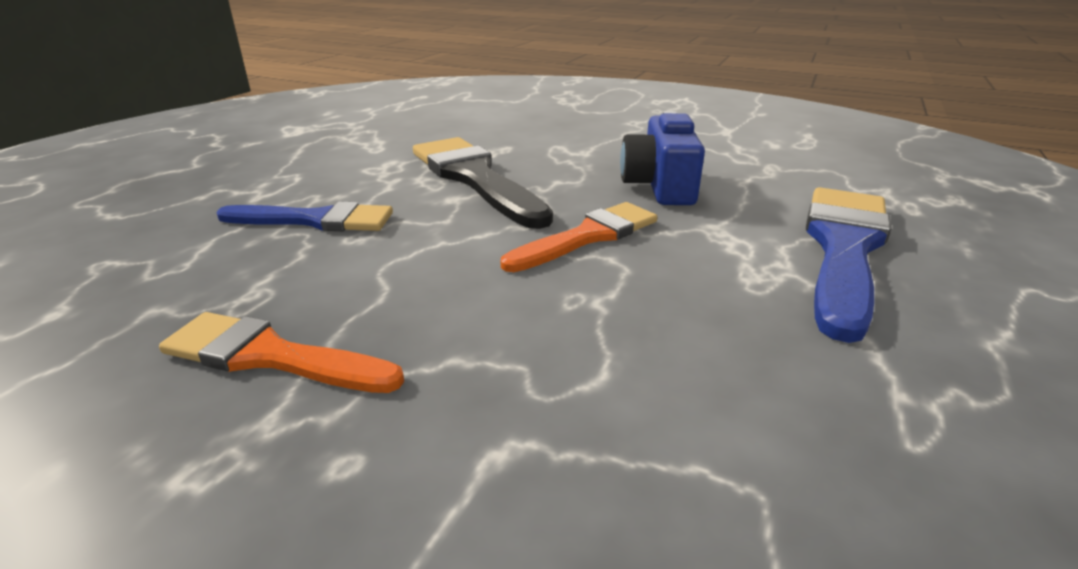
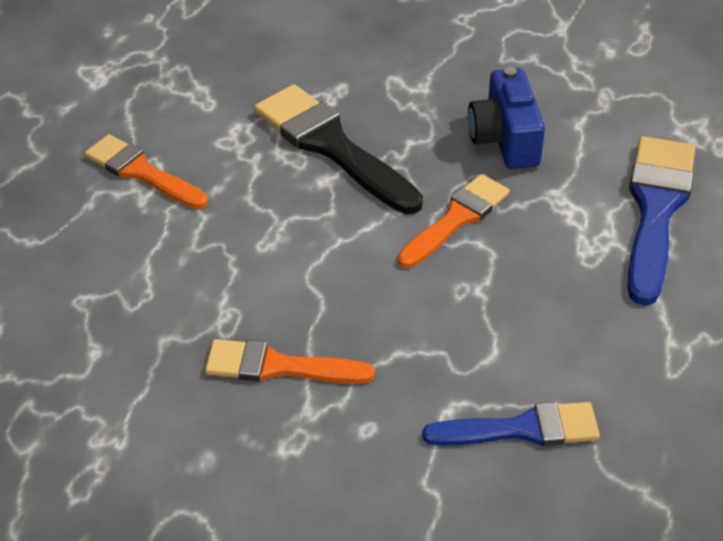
camera: 10 degrees left, 15 degrees up
blue brush [216,201,393,231] -> blue brush moved to [422,402,600,446]
none -> orange brush [85,134,208,209]

